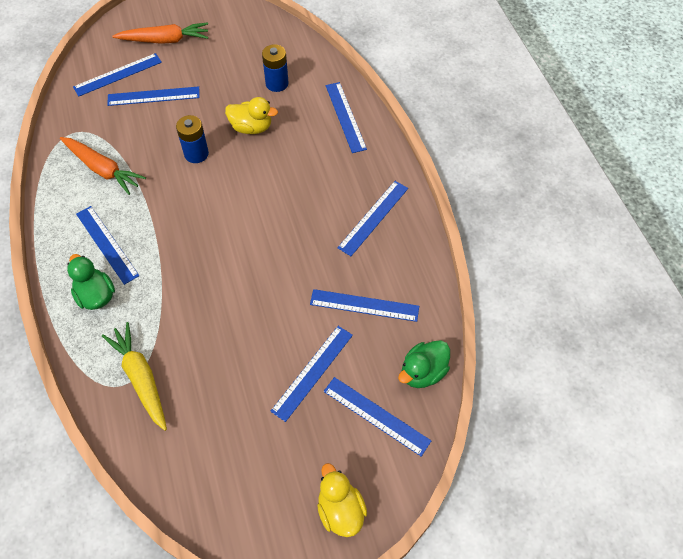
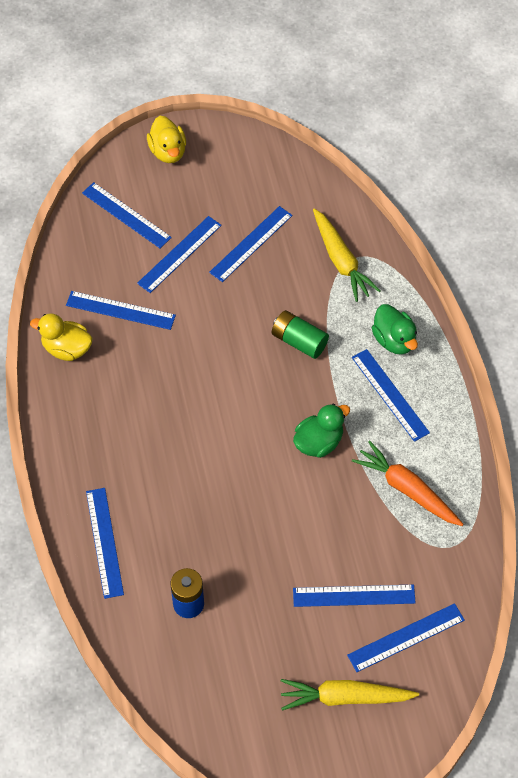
camera: 175 degrees left, 0 degrees up
orange carrot [112,22,208,44] -> yellow carrot [281,679,419,710]
blue battery [176,115,209,163] -> none
yellow duck [225,97,278,134] -> yellow duck moved to [30,313,93,361]
blue ruler [337,181,408,256] -> blue ruler moved to [209,206,293,282]
green duck [398,340,450,388] -> green duck moved to [293,404,350,458]
none -> green battery [272,310,329,359]

